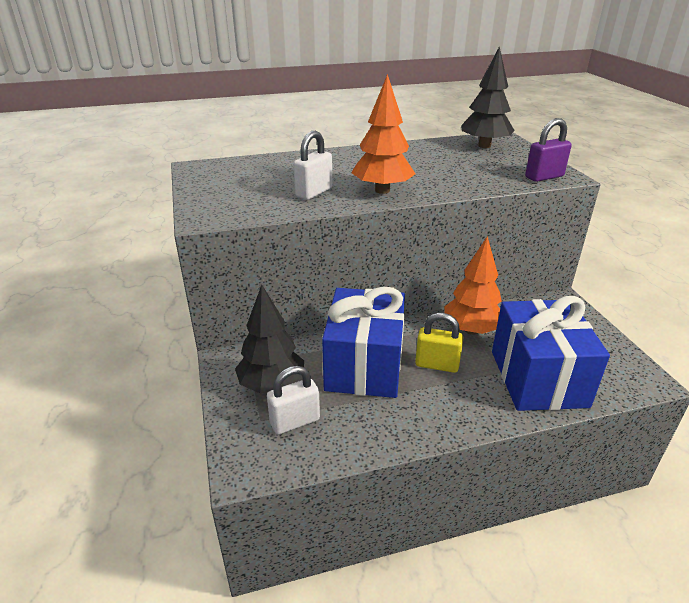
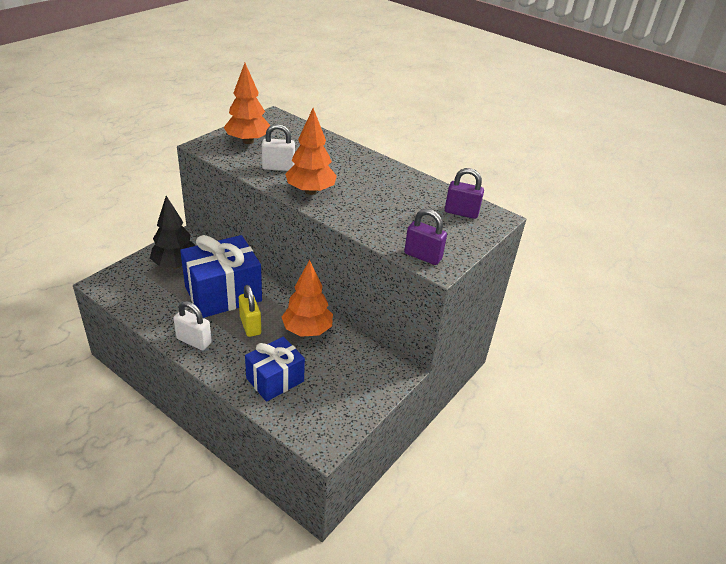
camera: 50 degrees right, 5 degrees up
white padlock [267,366,320,434] -> white padlock moved to [173,301,212,350]
black tree [461,46,515,148] -> purple padlock [445,168,484,219]
blue gift [492,296,610,411] -> blue gift [245,337,305,402], size x0.63
none -> orange tree [224,63,270,144]

